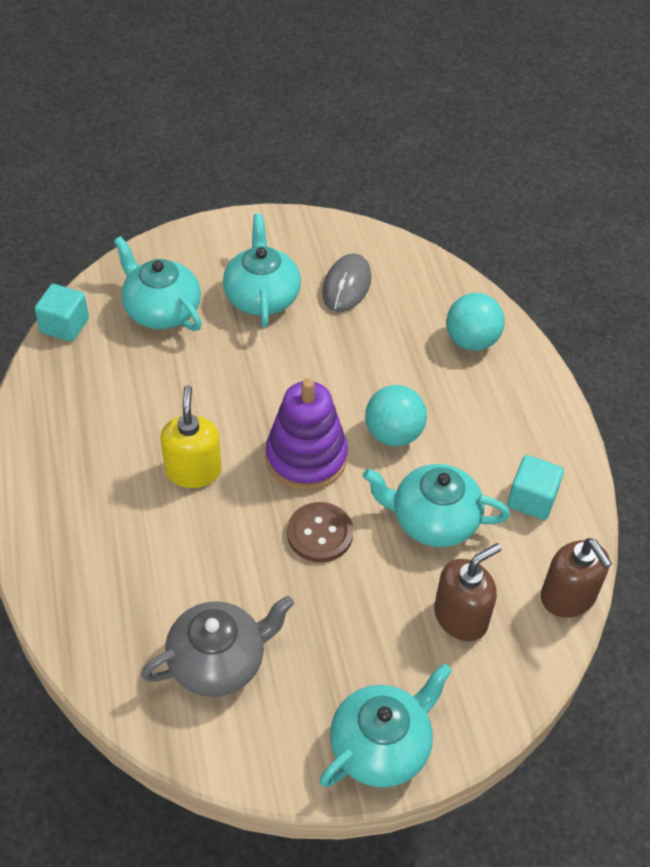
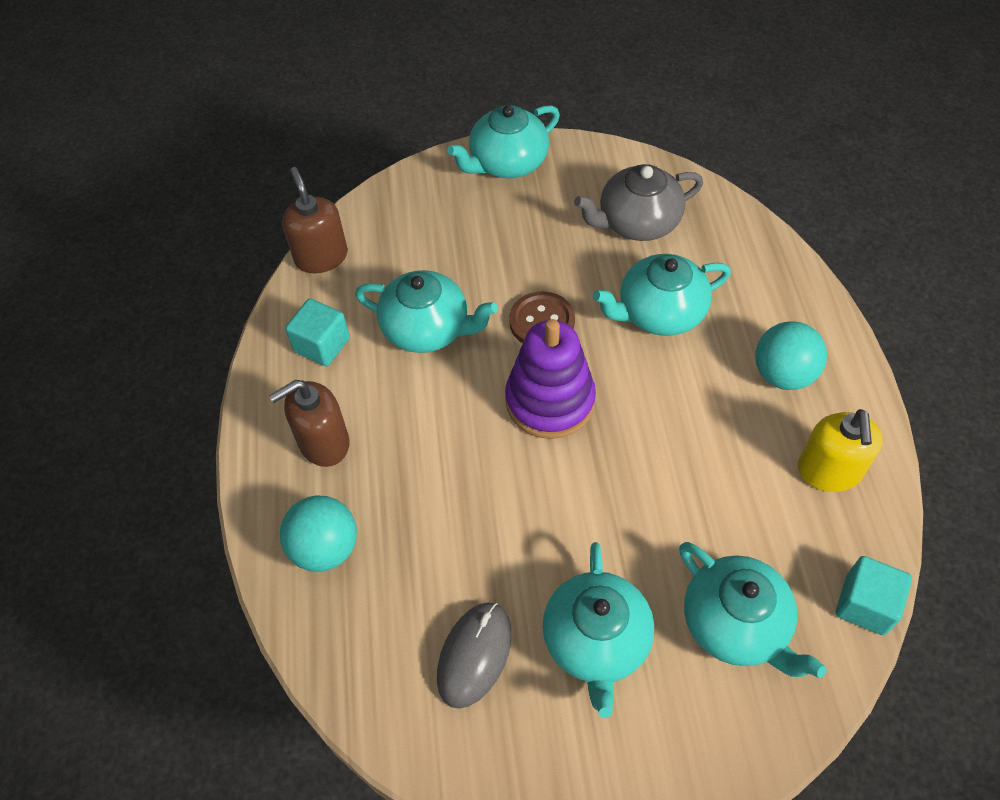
camera: 170 degrees left, 5 degrees up
yellow soap dispenser [160,385,222,488] -> yellow soap dispenser moved to [798,409,883,492]
turquoise ball [365,385,427,447] -> turquoise ball moved to [755,321,827,390]
brown soap dispenser [434,543,502,641] -> brown soap dispenser moved to [269,380,349,467]
none -> turquoise teapot [593,254,731,336]

